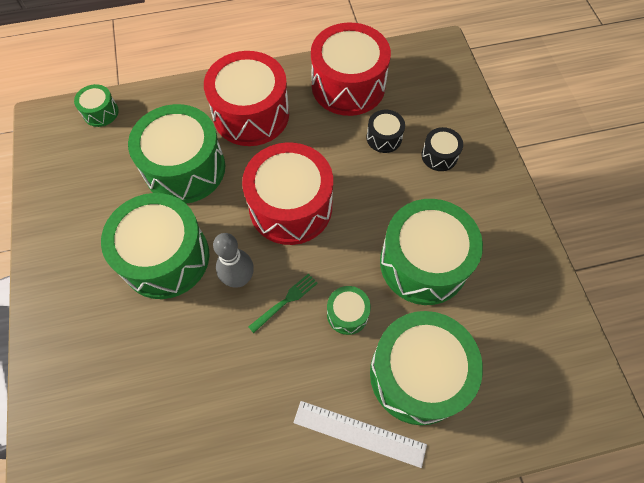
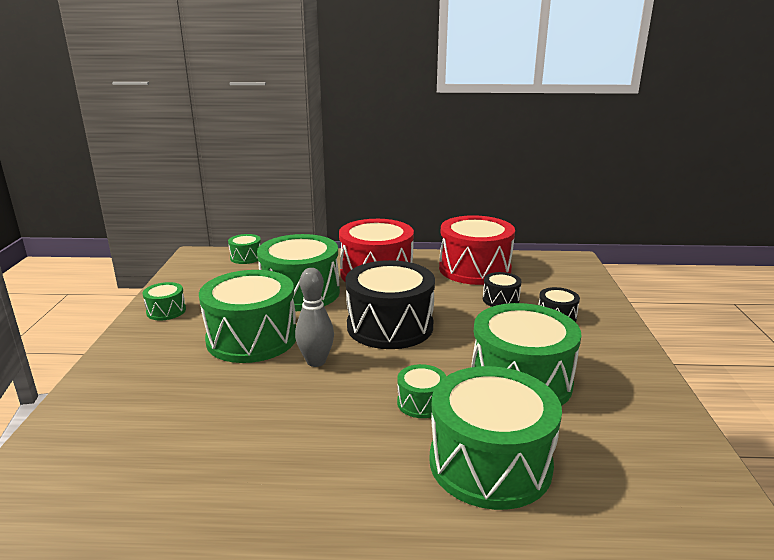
camera: 15 degrees right, 40 degrees down
red drum [242,142,333,245] -> black drum [345,260,435,349]
green fork [248,273,318,333] -> none
white ruler [293,401,427,468] -> none
none -> green drum [142,282,186,321]

